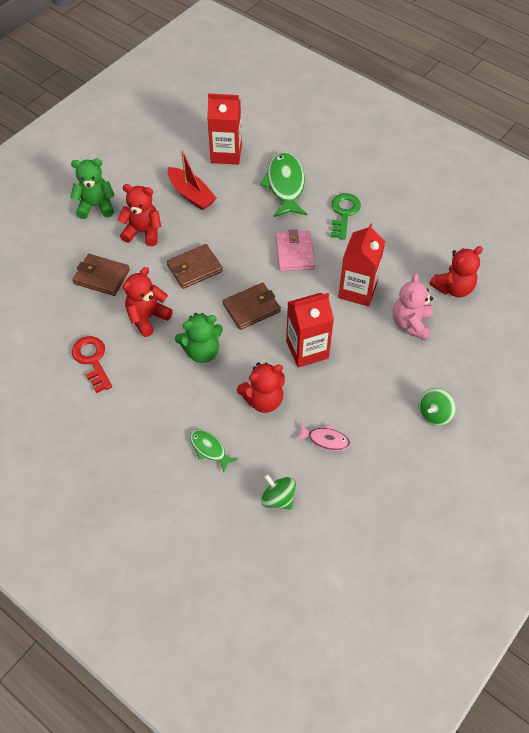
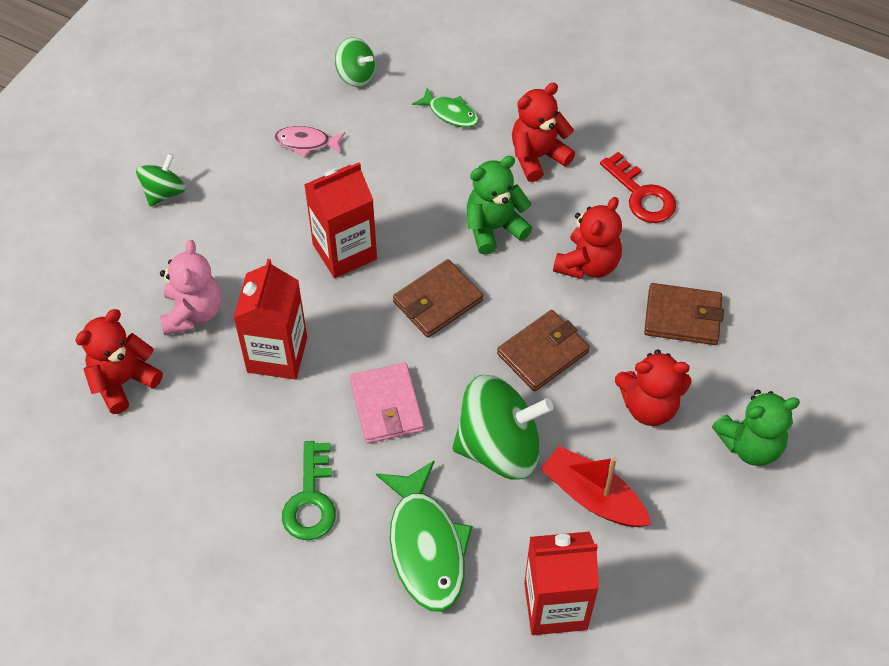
camera: 170 degrees right, 0 degrees up
red teddy bear [237,362,285,413] -> red teddy bear moved to [512,83,575,182]
none -> green spinning top [452,375,553,480]

